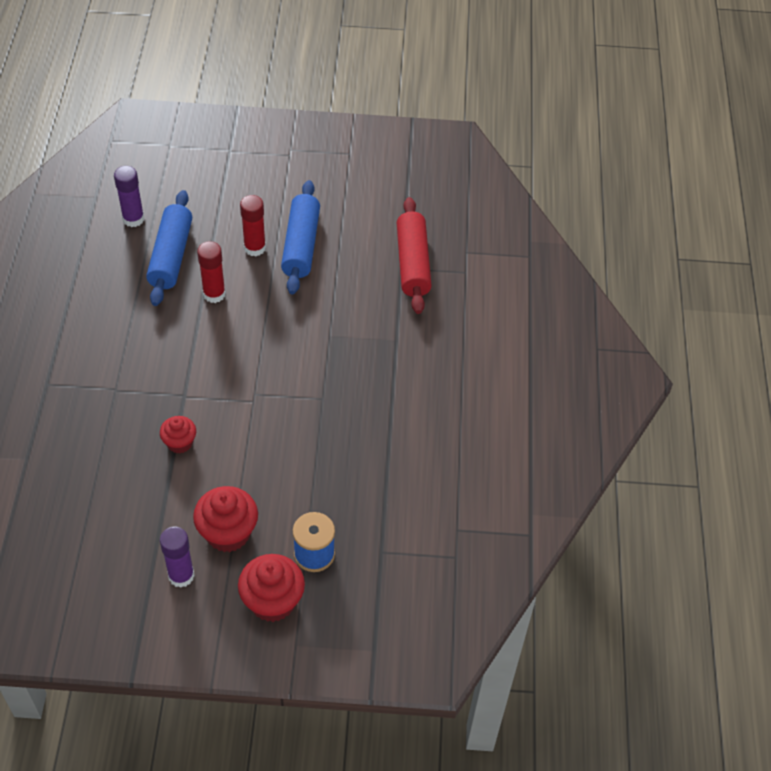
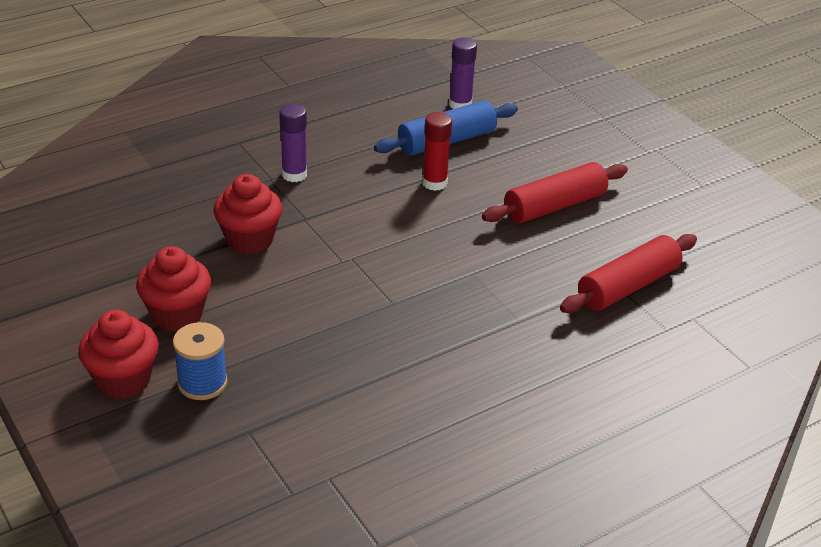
camera: 55 degrees right, 15 degrees down
red cupcake [160,416,196,454] -> red cupcake [213,174,282,254], size x1.67
purple glue stick [160,527,195,588] -> purple glue stick moved to [279,104,307,182]
red glue stick [240,195,266,256] -> none
blue rolling pin [281,180,320,294] -> red rolling pin [482,162,628,223]

